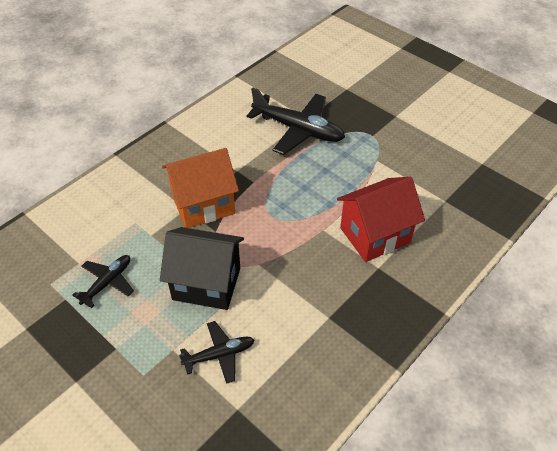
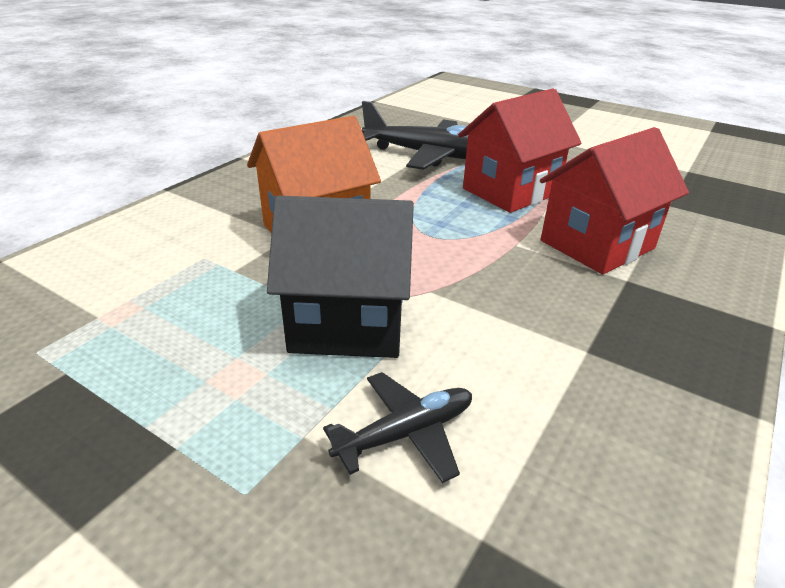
camera: 10 degrees left, 15 degrees down
black plane [72,255,134,308] -> none
none -> red house [458,89,581,213]

